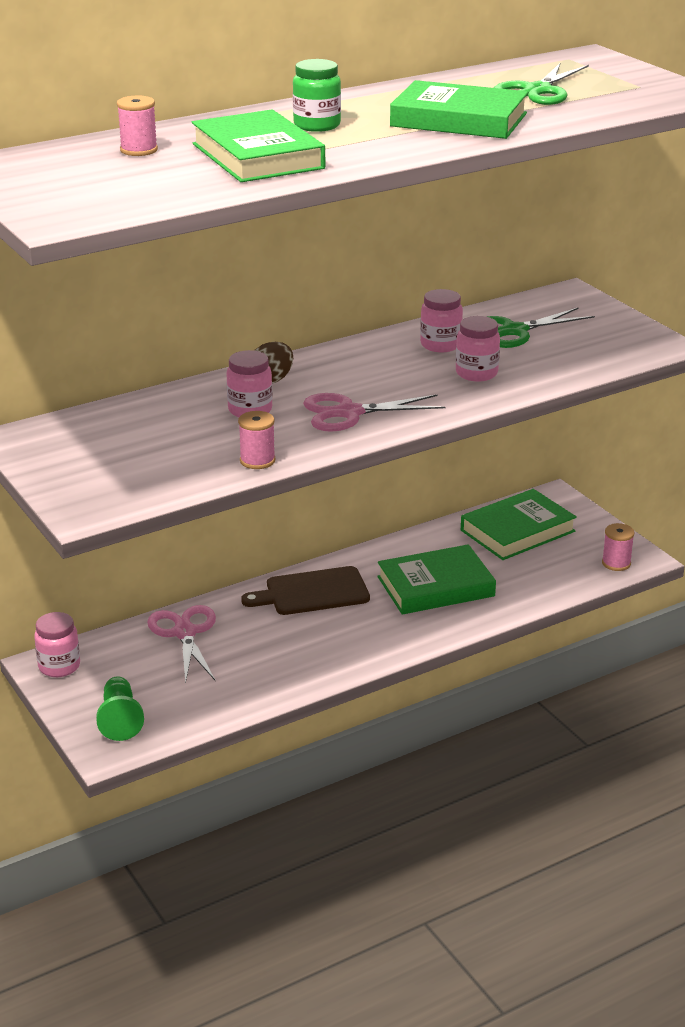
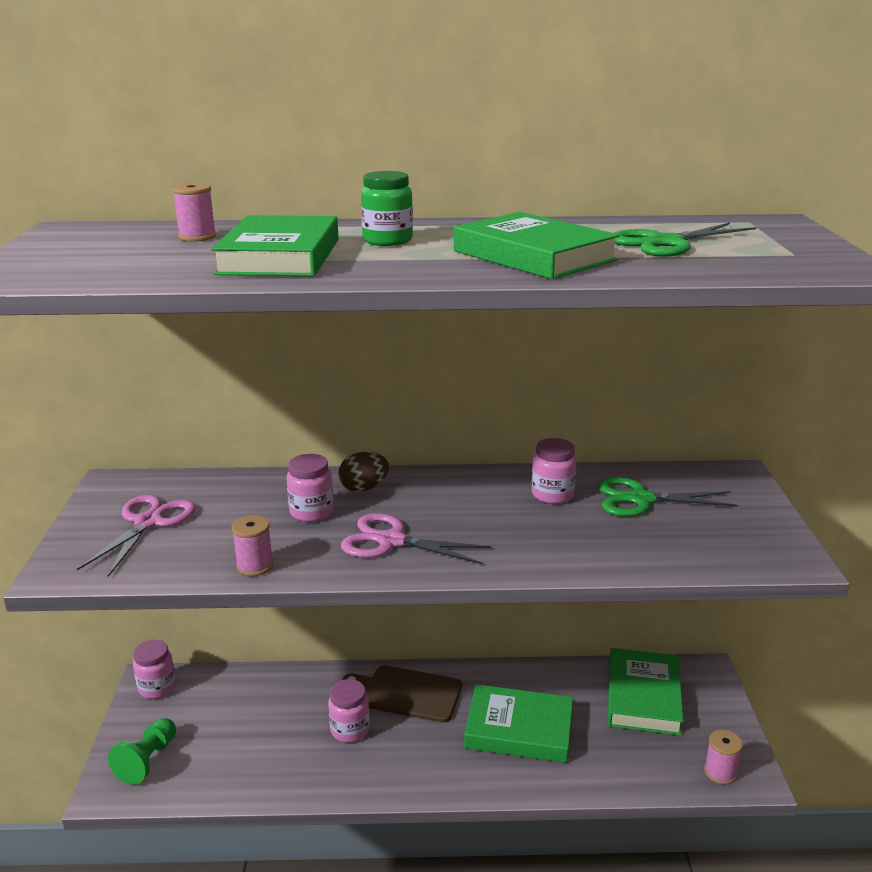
camera: 30 degrees right, 5 degrees down
pink scissors [147,605,216,684] -> pink scissors moved to [77,495,196,577]
pink jar [456,316,500,381] -> pink jar moved to [328,679,370,743]
green book [461,489,577,560] -> green book turned 75 degrees counterclockwise [608,648,684,736]

